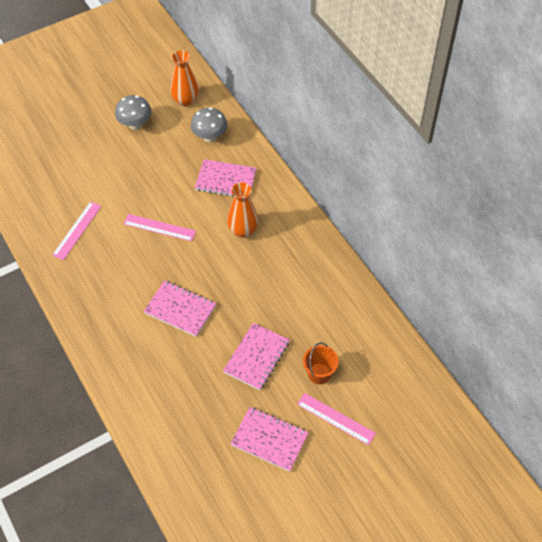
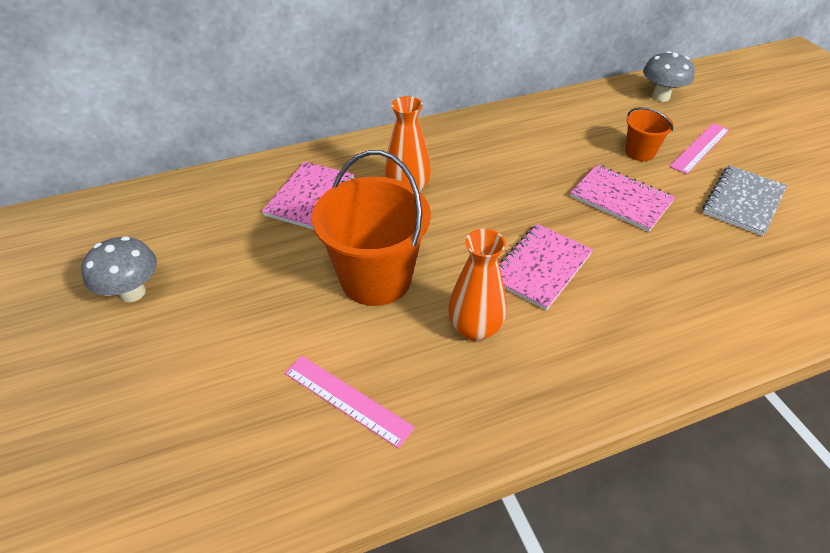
camera: 80 degrees left, 10 degrees down
pink ruler [123,214,196,241] -> orange bucket [312,150,431,306]
orange vase [170,50,199,107] -> orange vase moved to [448,229,507,341]
grey mushroom [191,107,227,143] -> grey mushroom moved to [643,51,695,102]
pink notebook [230,407,309,472] -> grey notebook [703,165,787,236]

